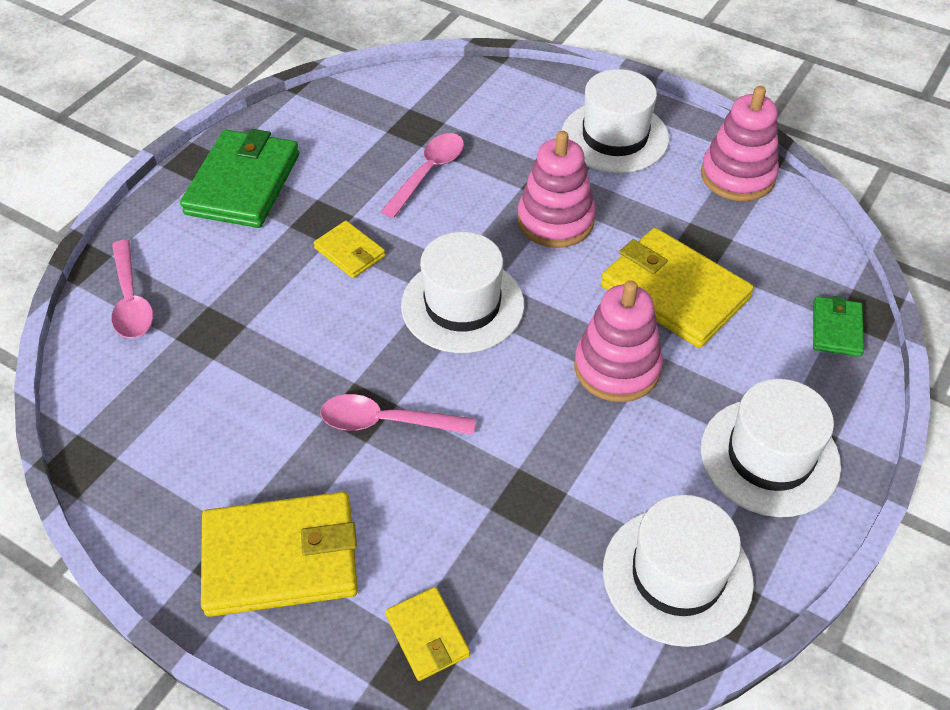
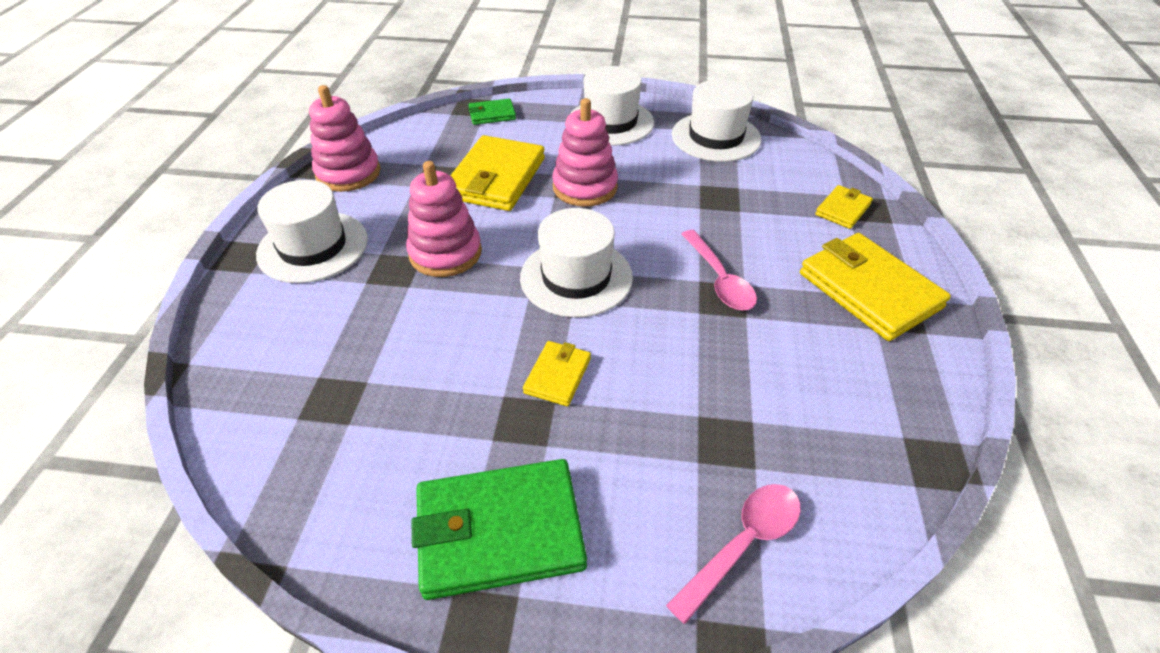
camera: 115 degrees left, 5 degrees down
pink spoon [381,133,464,218] -> none

